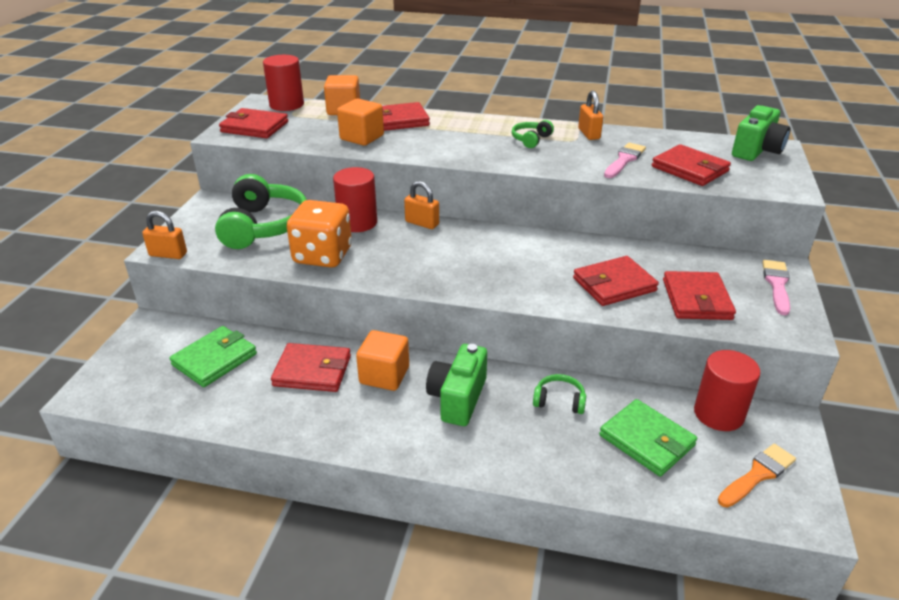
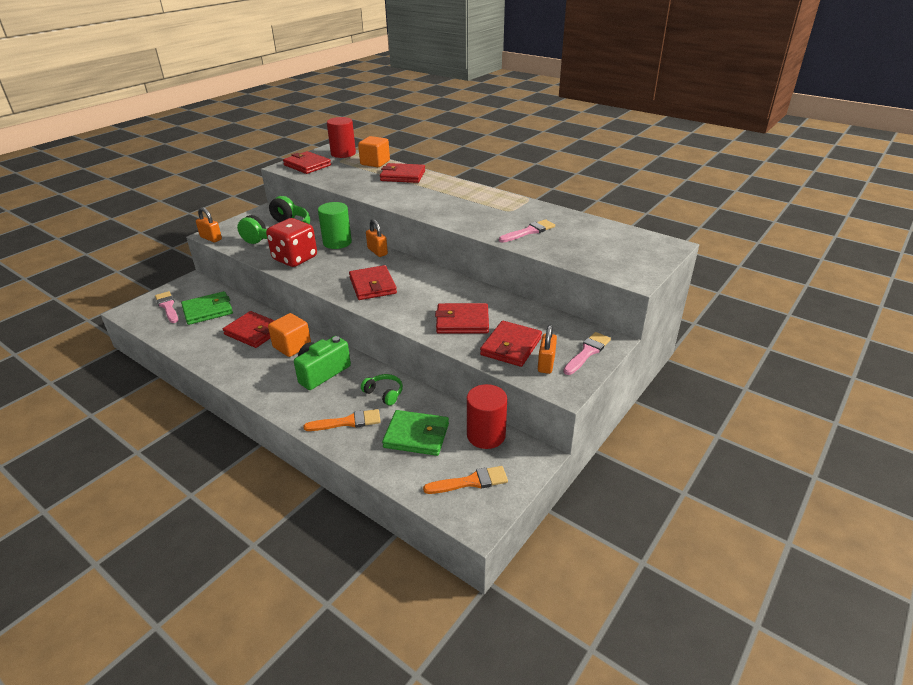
camera: 25 degrees right, 0 degrees up
orange dice [287,200,352,268] -> red dice [266,218,317,267]
red cylinder [333,167,377,232] -> green cylinder [318,202,352,249]
orange cube [337,99,384,146] -> none
green headphones [512,120,554,148] -> none
orange padlock [578,91,603,140] -> orange padlock moved to [538,325,557,374]
green wallet [599,399,697,477] -> green wallet turned 60 degrees counterclockwise [382,410,449,456]
red wallet [652,144,731,186] -> red wallet moved to [349,265,397,300]
green camera [732,105,790,161] -> none
none -> pink brush [155,291,178,323]
none -> orange brush [303,409,381,431]

